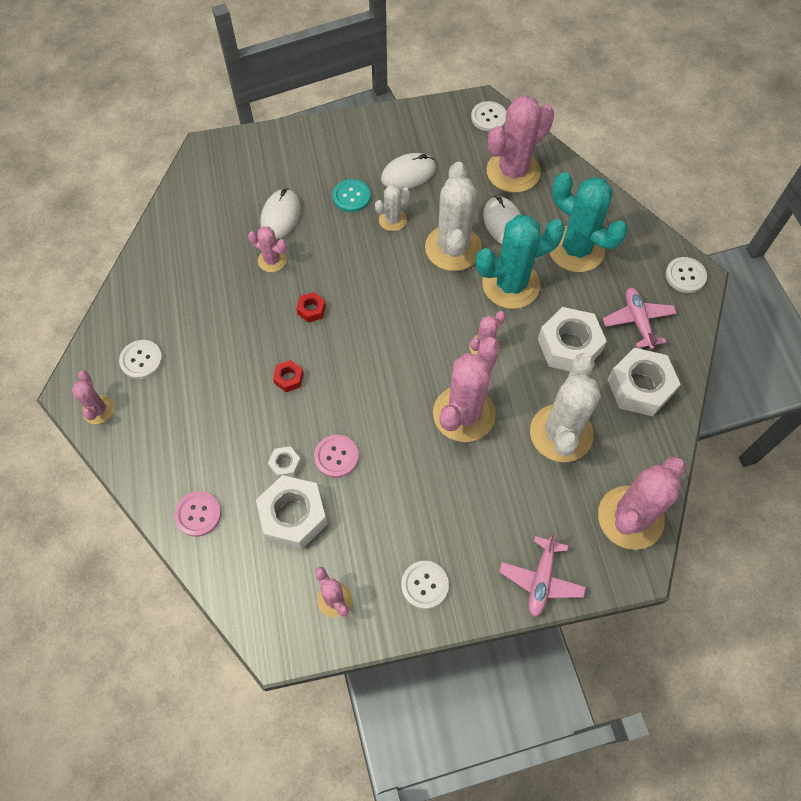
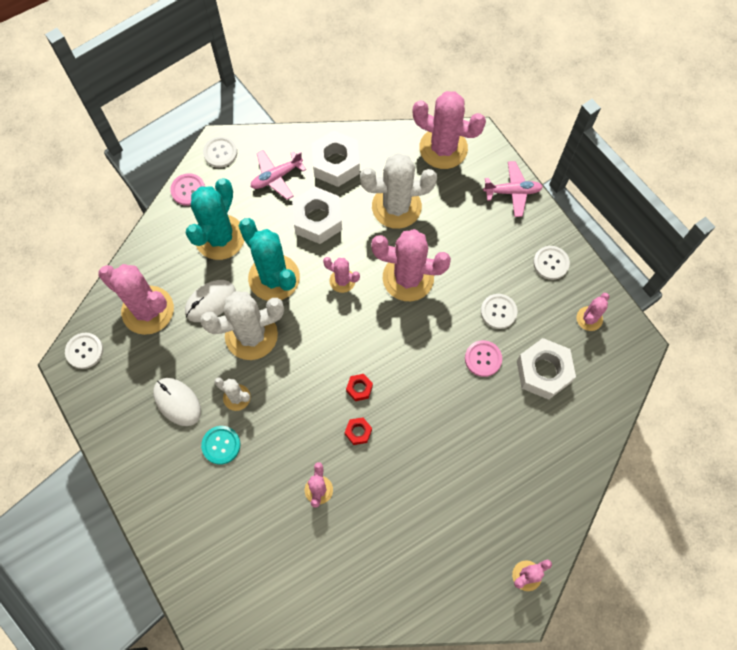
camera: 110 degrees left, 5 degrees up
white button [119,340,163,379] -> white button moved to [481,294,517,329]
pink button [174,491,221,537] -> pink button moved to [170,173,205,206]
white mouse [260,189,301,240] -> none
white nut [268,446,301,479] -> none
red nut [273,360,304,392] -> red nut moved to [346,374,373,401]

